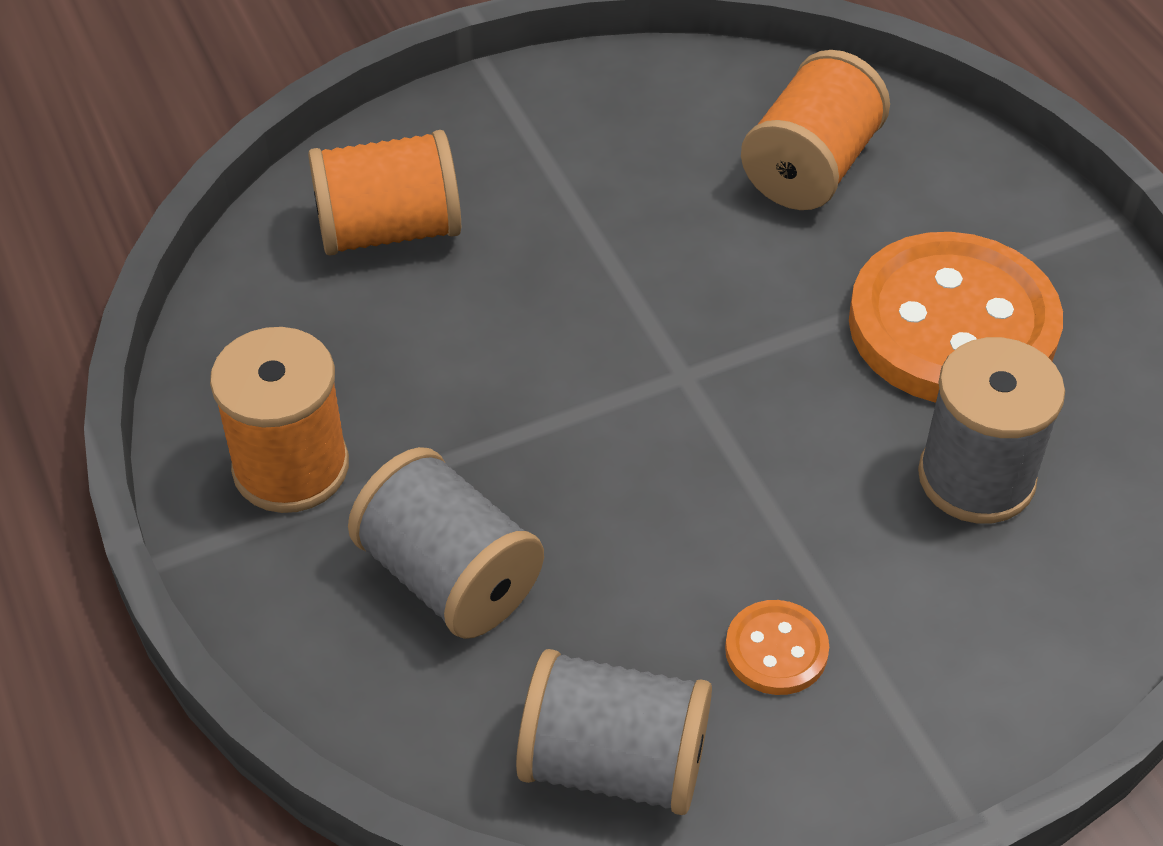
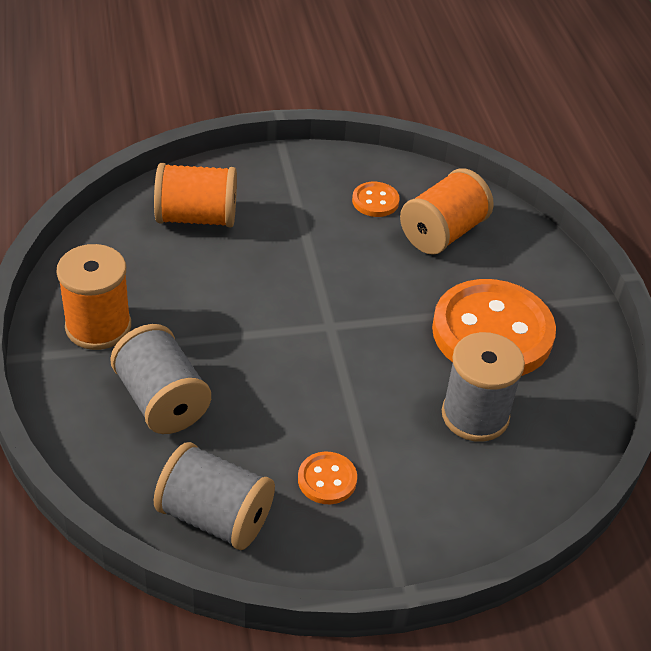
camera: 10 degrees right, 5 degrees down
none -> orange button [352,182,400,217]

